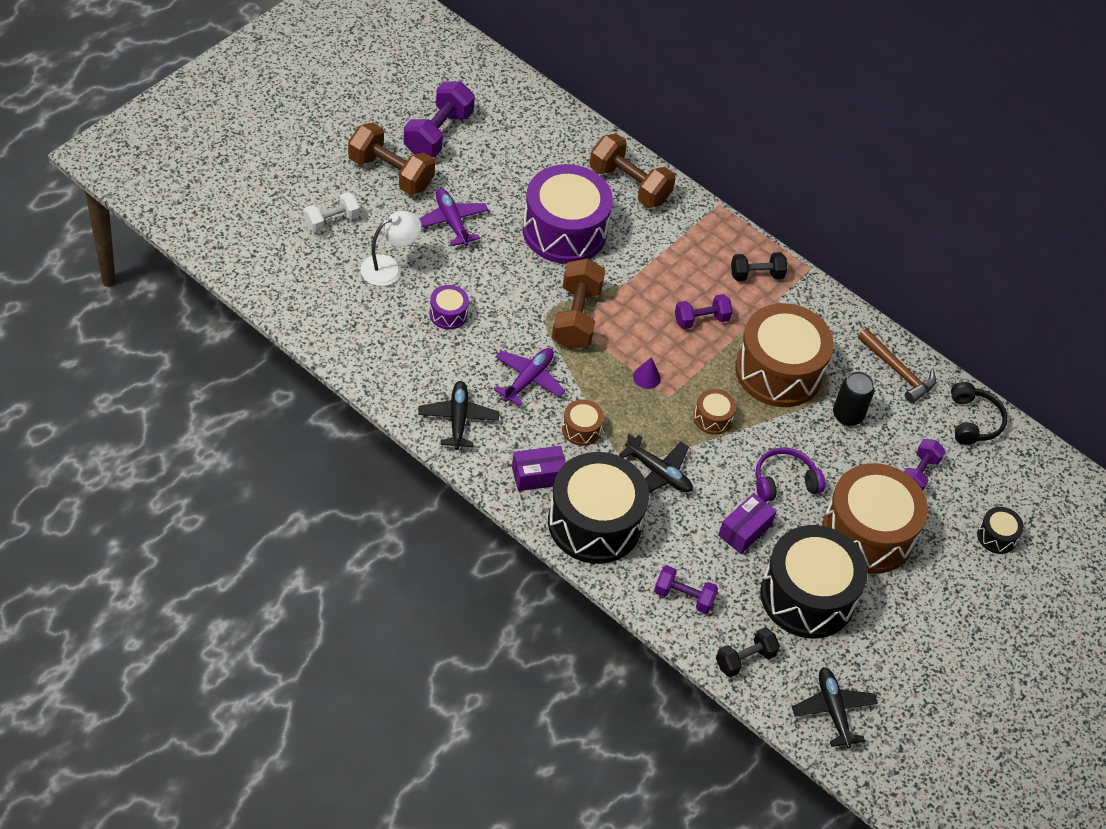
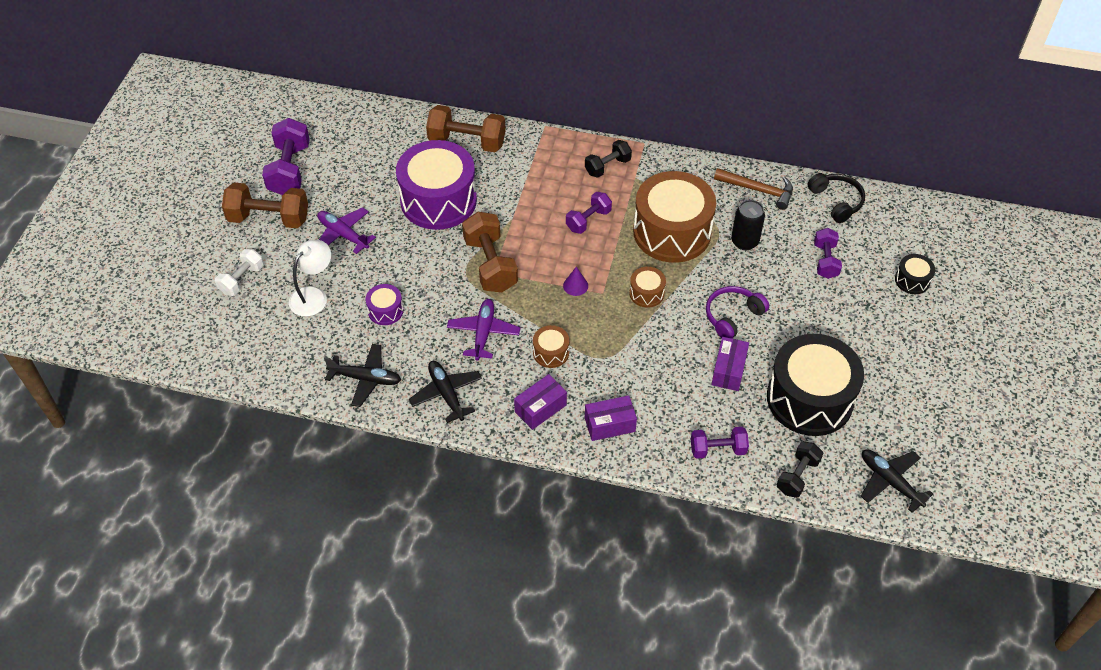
camera: 20 degrees left, 0 degrees up
black drum [548,452,649,564] -> purple box [585,395,637,441]
black plane [619,433,693,493] -> black plane moved to [324,344,401,407]
brown drum [822,463,928,574] -> none

